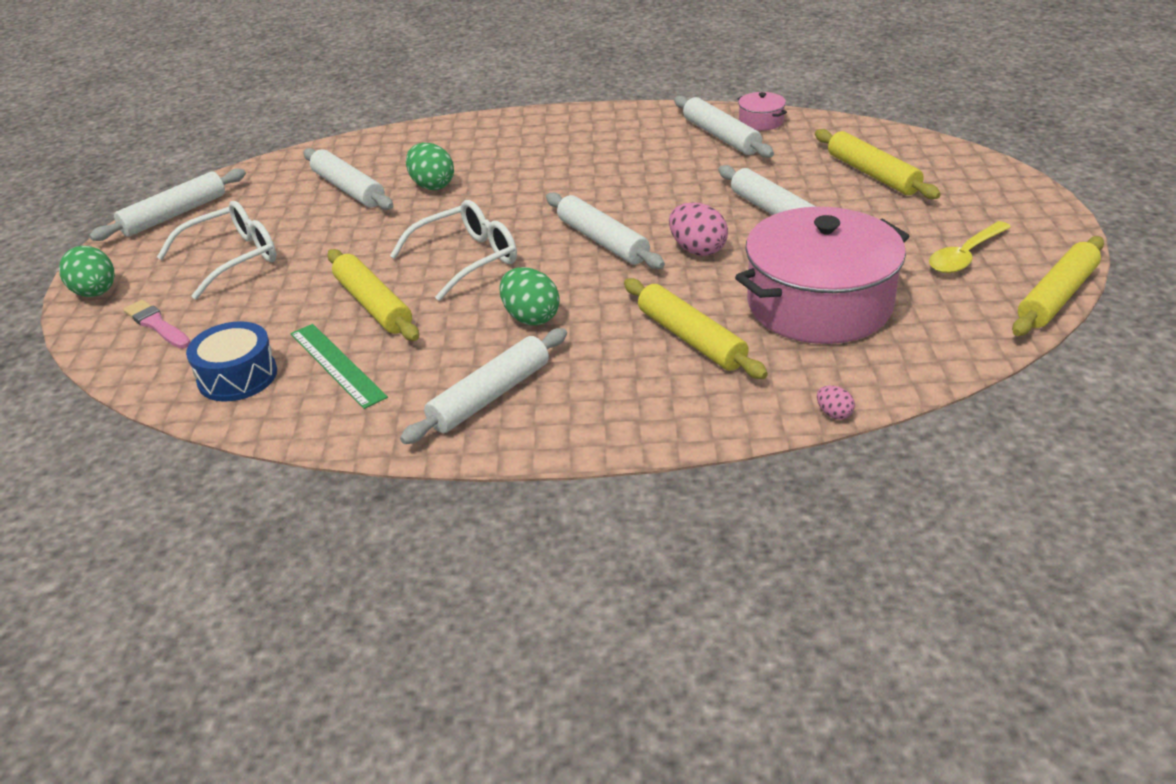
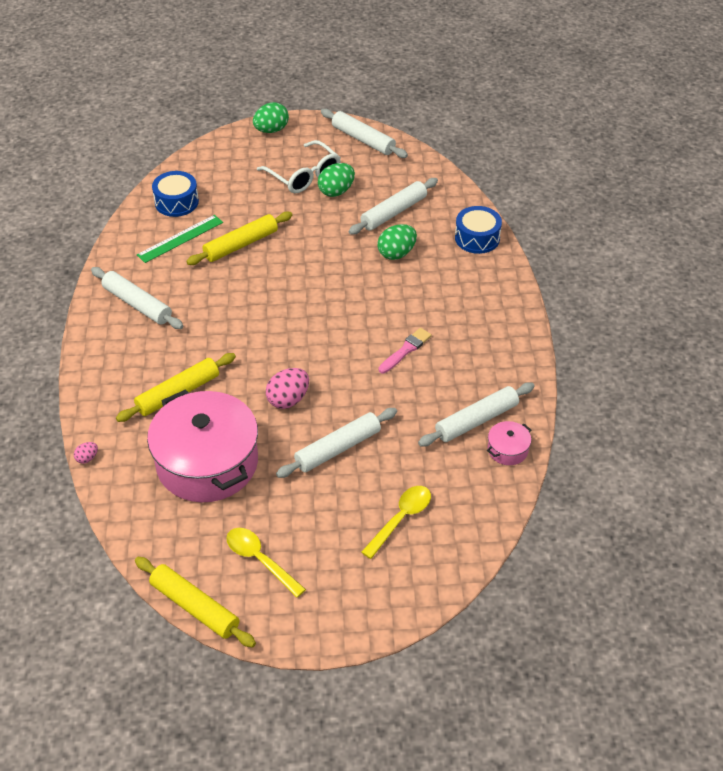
camera: 85 degrees right, 10 degrees up
pink brush [123,300,190,349] -> pink brush moved to [379,328,432,373]
white glasses [390,200,517,301] -> none
green egg [499,267,560,325] -> green egg moved to [318,163,355,197]
white rolling pin [546,192,665,269] -> none
yellow rolling pin [815,129,941,199] -> yellow spoon [361,486,431,559]
none -> blue drum [455,206,502,254]

